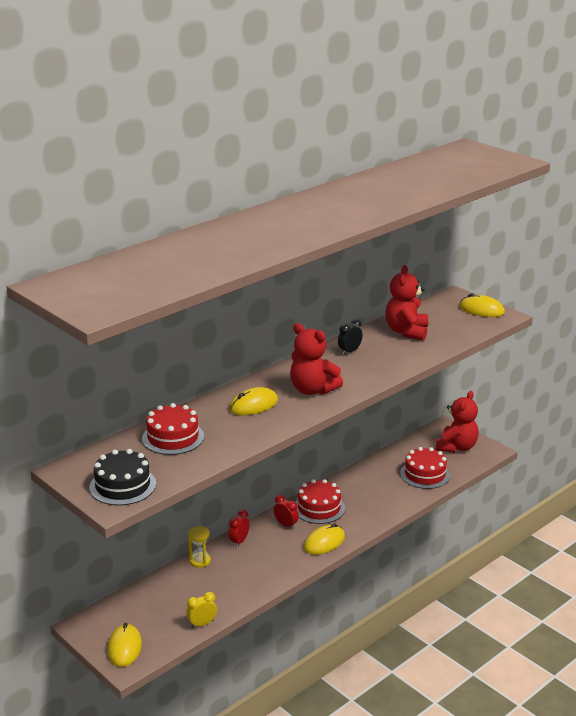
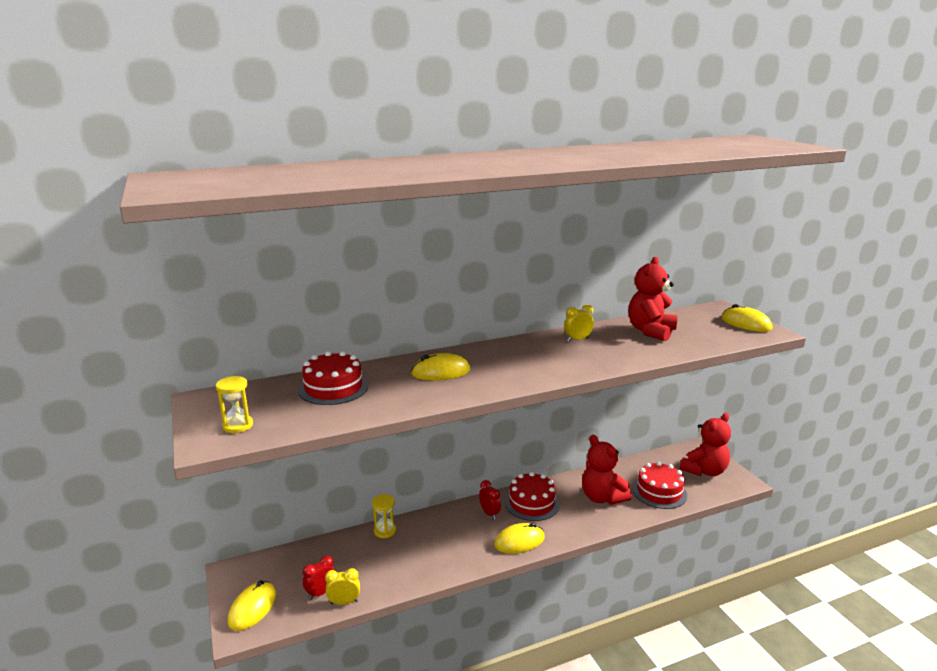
camera: 20 degrees right, 5 degrees down
black cake [89,449,156,505] -> yellow hourglass [216,376,253,433]
red clock [229,510,250,547] -> red clock moved to [303,556,335,599]
red teddy bear [290,323,343,395] -> red teddy bear moved to [582,435,632,505]
black clock [338,319,363,355] -> yellow clock [564,305,594,342]

